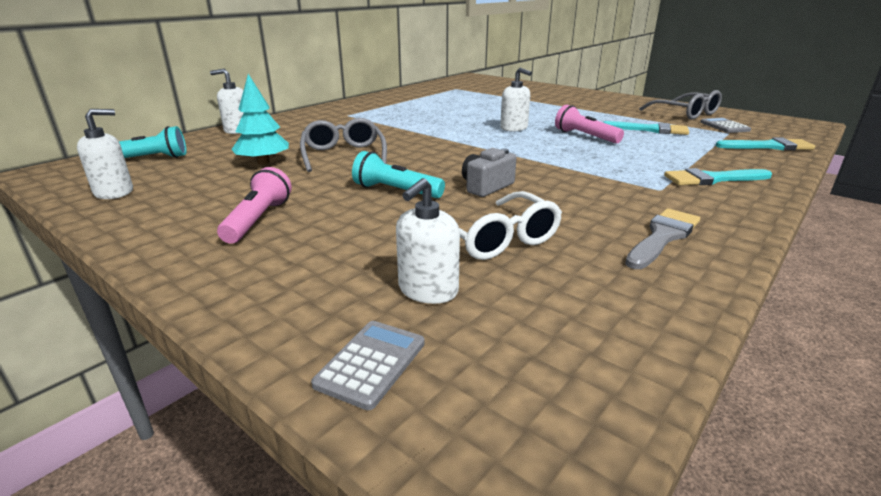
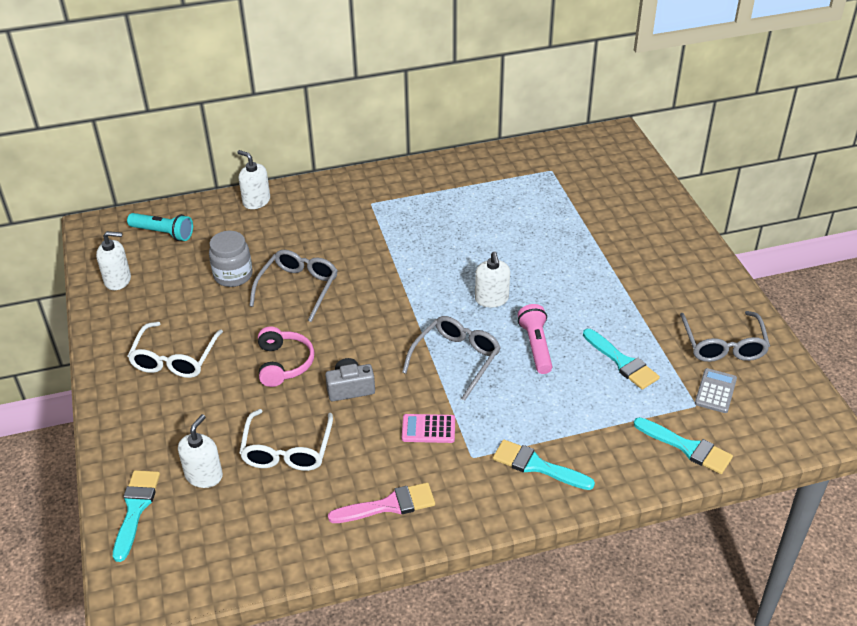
camera: 35 degrees right, 15 degrees up
pink flashlight [217,167,292,244] -> white glasses [128,322,223,378]
turquoise tree [231,74,289,165] -> grey jar [209,231,252,287]
grey calculator [311,321,425,410] -> turquoise brush [113,470,160,562]
turquoise flashlight [352,151,445,198] -> pink headphones [258,327,314,387]
white soap dispenser [396,178,460,304] -> white soap dispenser turned 135 degrees clockwise [178,414,223,488]
grey brush [625,208,700,269] -> pink brush [328,483,435,523]
none -> grey glasses [402,316,501,401]
none -> pink calculator [402,414,455,443]

